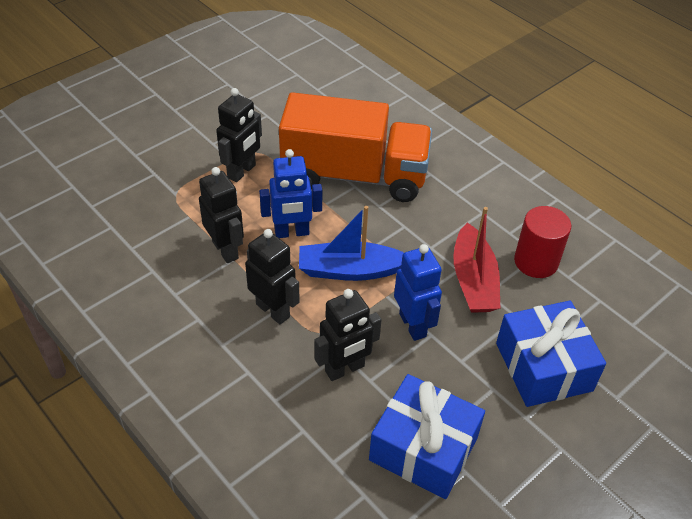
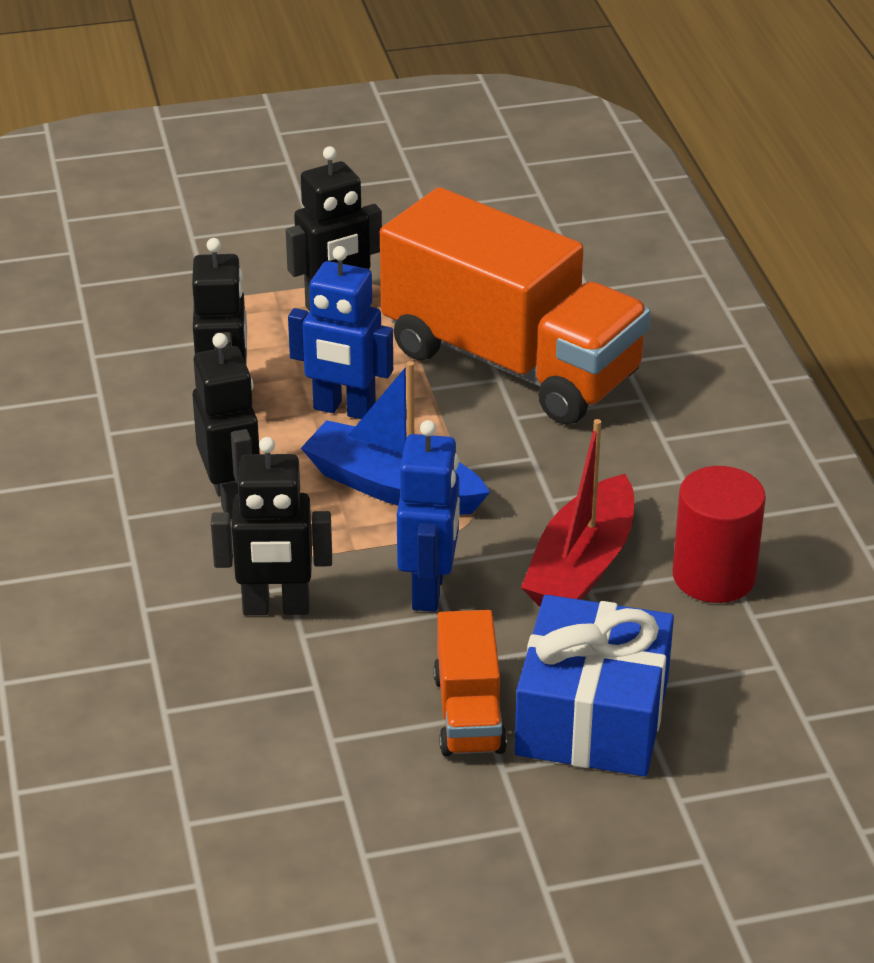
camera: 30 degrees right, 10 degrees down
blue gift [369,374,485,499] -> none
none -> orange truck [433,610,507,756]

